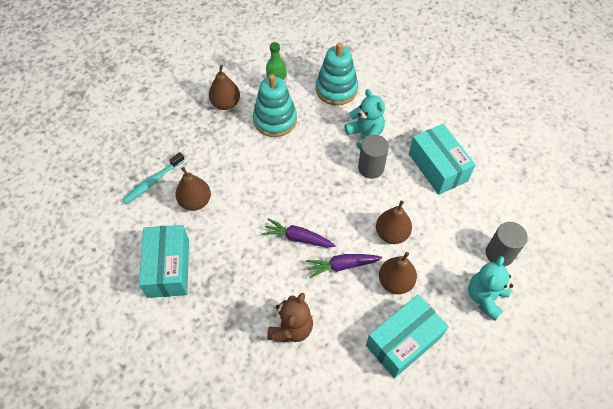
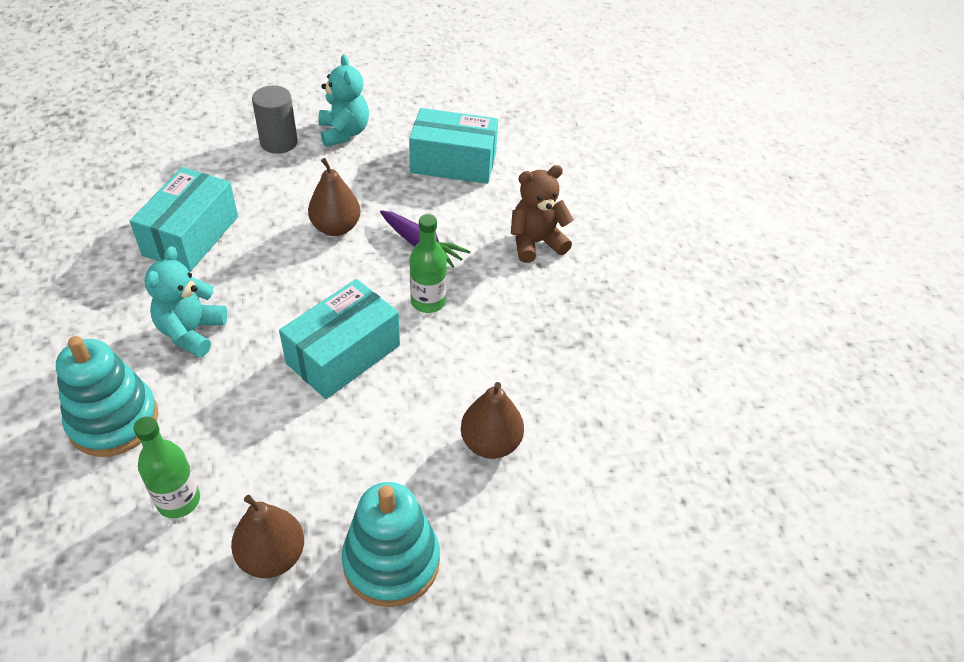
camera: 135 degrees left, 10 degrees down
turquoise toothbrush [123,152,185,204] -> none
turquoise box [139,225,189,298] -> turquoise box moved to [279,279,400,399]
turquoise stacking toy [253,74,297,137] -> turquoise stacking toy moved to [342,482,440,607]
purple carrot [262,218,336,247] -> green bottle [410,214,447,313]
grey cylinder [358,135,389,179] -> none
brown pear [379,252,417,294] -> none
turquoise teddy bear [468,256,513,321] -> turquoise teddy bear turned 90 degrees counterclockwise [318,54,369,147]

